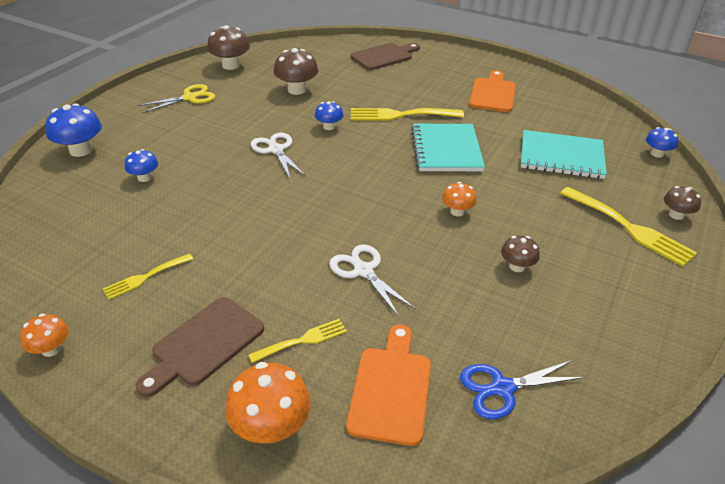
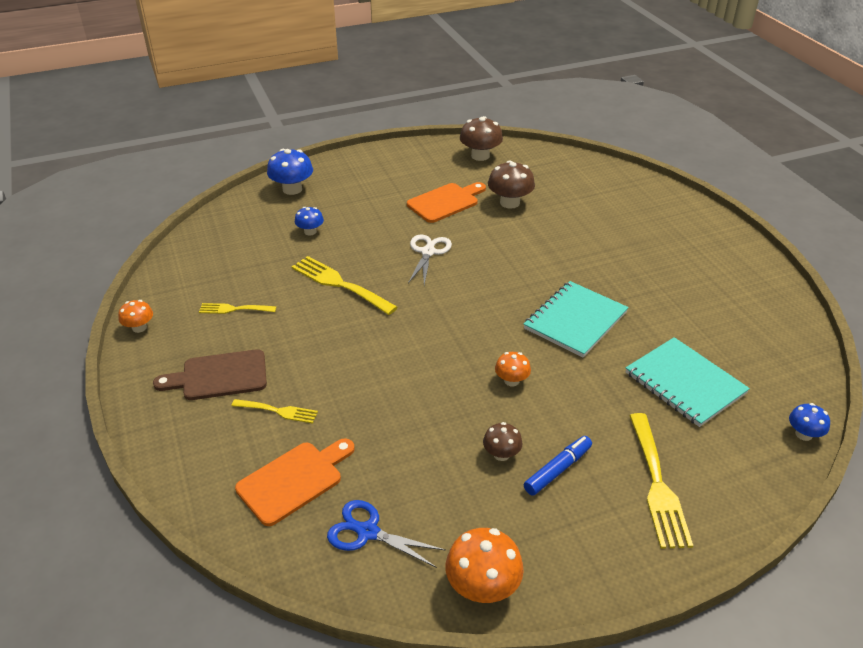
camera: 40 degrees right, 0 degrees up
yellow scissors [138,84,215,113] -> none
orange mushroom [225,362,311,443] -> orange mushroom moved to [445,528,524,603]
blue mushroom [315,101,343,130] -> none
white scissors [329,244,416,317] -> none
brown cutting board [350,43,420,70] -> none
yellow fork [351,108,464,121] -> yellow fork moved to [292,256,398,315]
orange cutting board [469,70,516,112] -> orange cutting board moved to [407,182,486,223]
brown mushroom [664,186,701,220] -> none
none -> blue marker [524,436,592,496]

